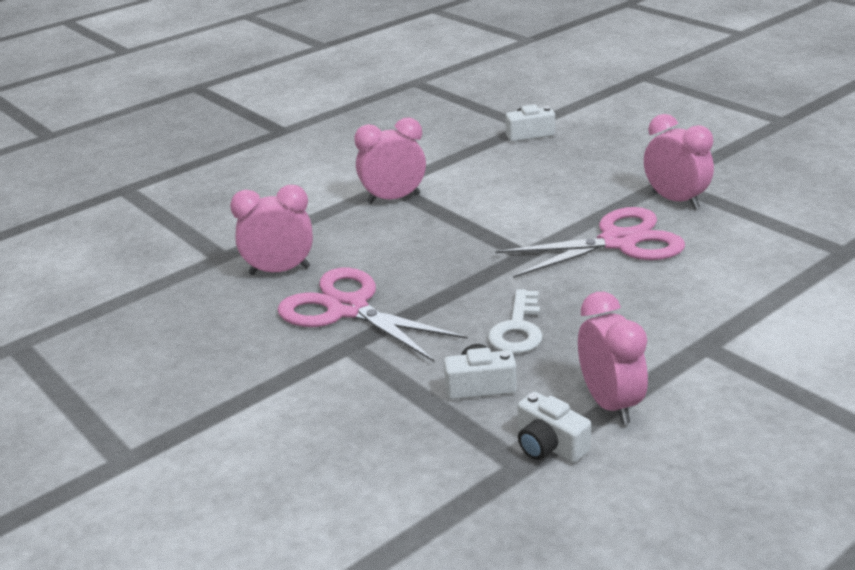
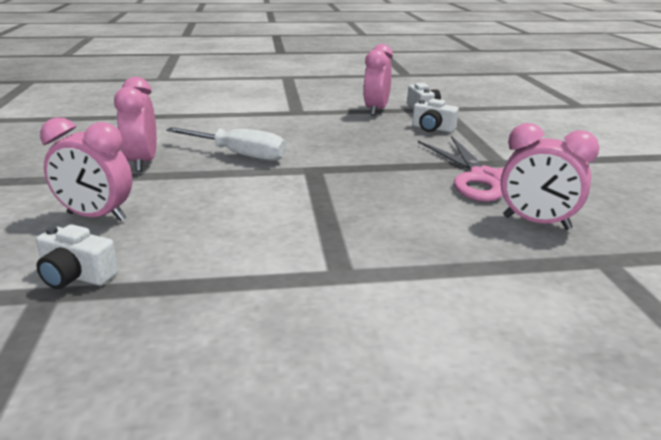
camera: 150 degrees left, 5 degrees down
pink clock [354,117,426,204] -> pink clock moved to [40,117,132,222]
white key [488,289,543,354] -> none
pink scissors [496,207,685,278] -> white screwdriver [166,127,286,161]

